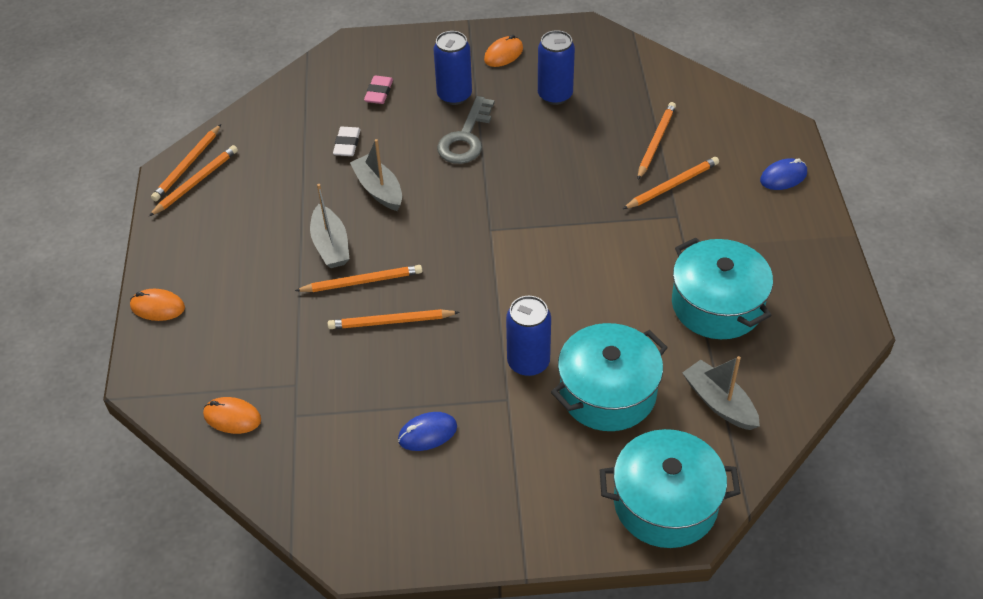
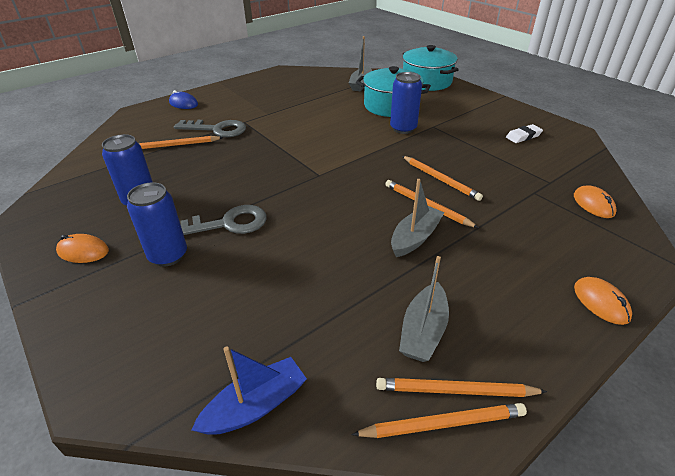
camera: 125 degrees left, 10 degrees down
white eraser [333,127,361,156] -> white eraser moved to [506,124,543,143]
grey boat [350,139,402,211] -> grey boat moved to [399,256,449,362]
pink eraser [364,75,393,104] -> none
blue mouse [398,412,457,451] -> none
orange pencil [623,157,719,209] -> grey key [174,120,246,137]
turquoise pot [672,237,773,339] -> none
none -> blue boat [191,346,307,435]

